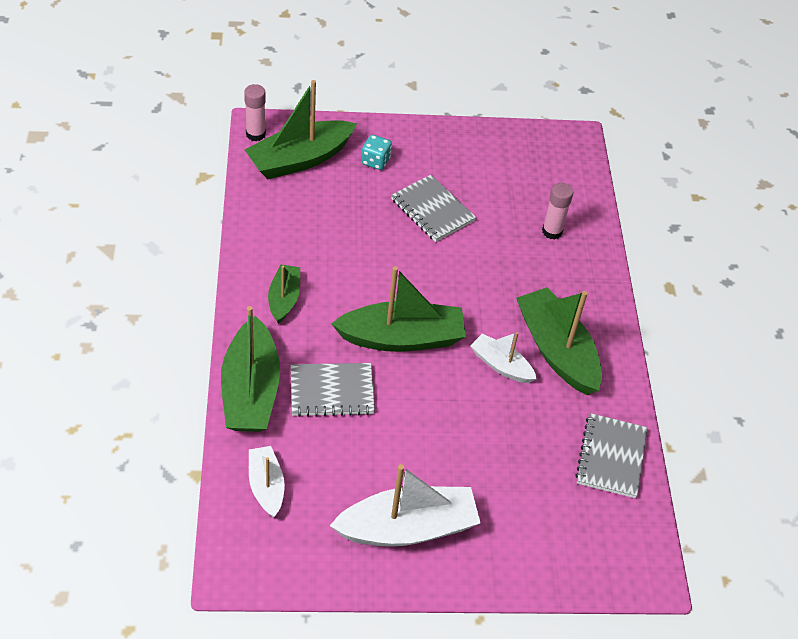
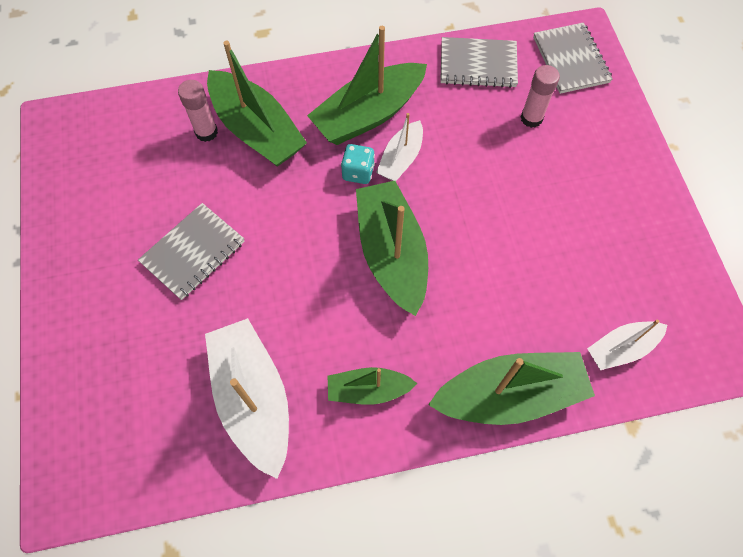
camera: 95 degrees left, 15 degrees up
pink glue stick [244,84,266,141] -> pink glue stick moved to [521,65,560,128]
green boat [245,80,357,179] -> green boat moved to [207,41,307,167]
grey notebook [291,363,375,417] -> grey notebook moved to [533,22,613,94]
white boat [330,464,481,547] -> white boat moved to [205,318,289,479]
turquoise dice [361,135,392,170] -> turquoise dice moved to [341,144,375,184]

